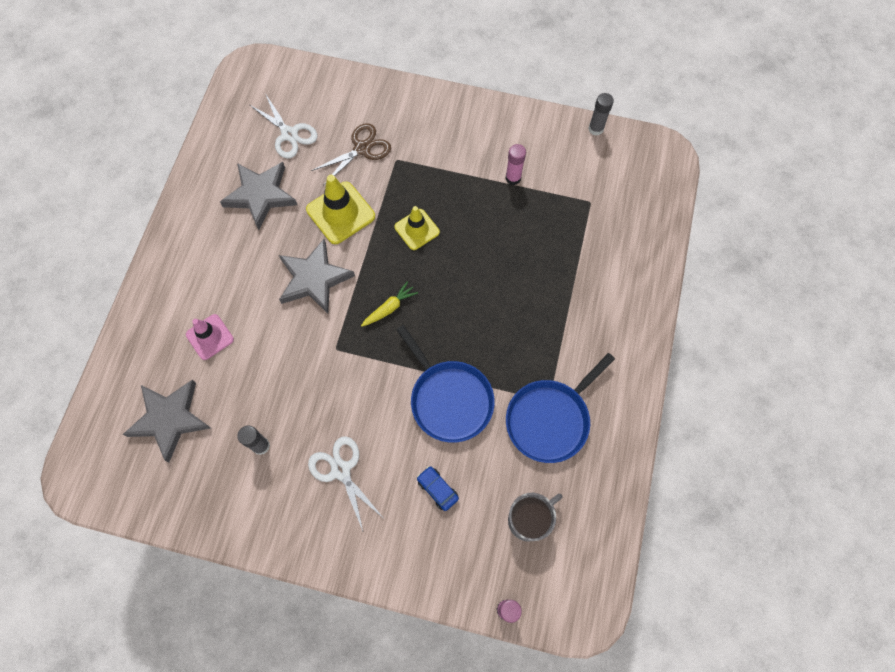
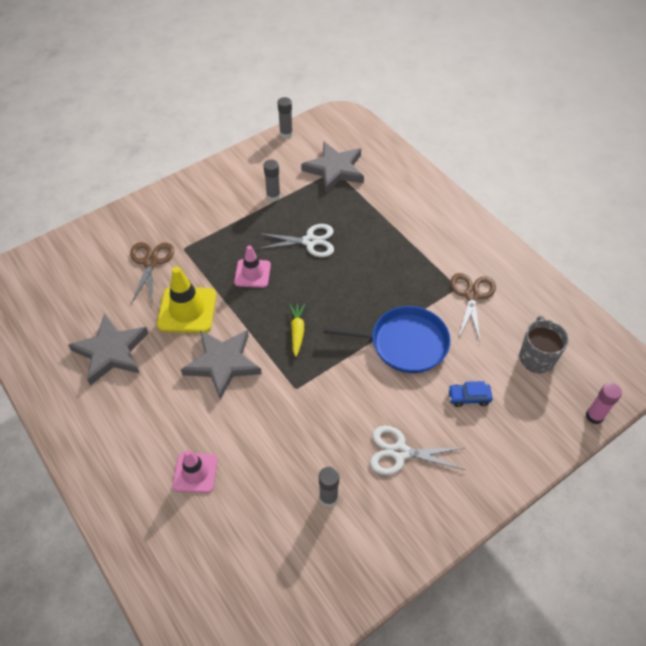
camera: 50 degrees left, 15 degrees down
grey star [123,380,211,462] -> grey star moved to [301,141,364,193]
white scissors [250,95,318,158] -> white scissors moved to [258,224,334,257]
yellow traffic cone [394,206,440,250] -> pink traffic cone [234,245,271,288]
pink glue stick [506,144,526,185] -> grey glue stick [263,160,281,202]
blue pan [506,353,615,463] -> brown scissors [450,273,496,341]

